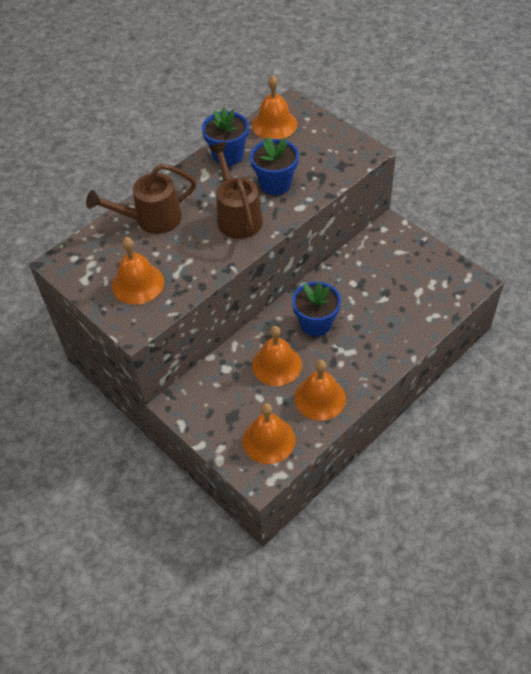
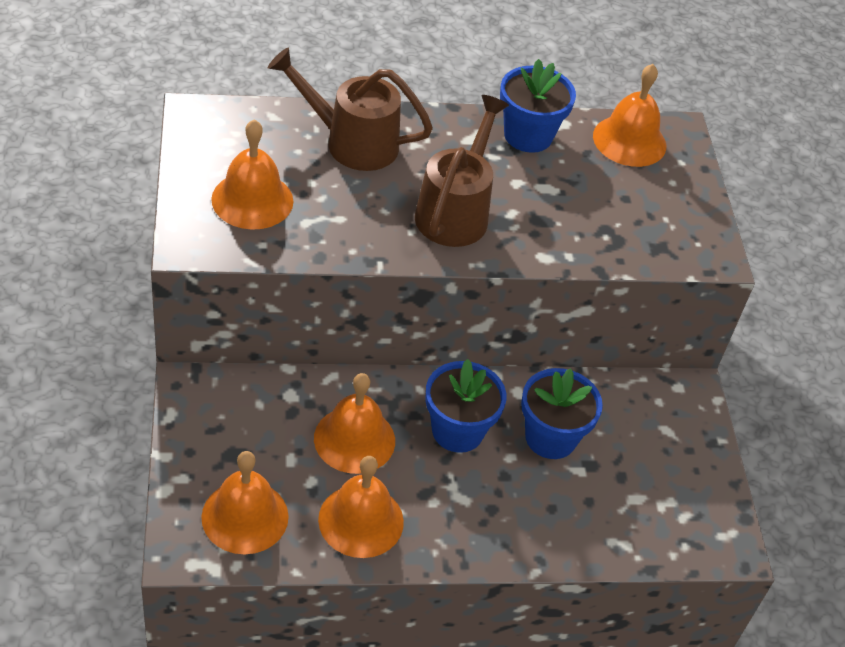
camera: 30 degrees right, 5 degrees down
blue flower pot [250,136,299,195] -> blue flower pot moved to [521,368,603,459]

